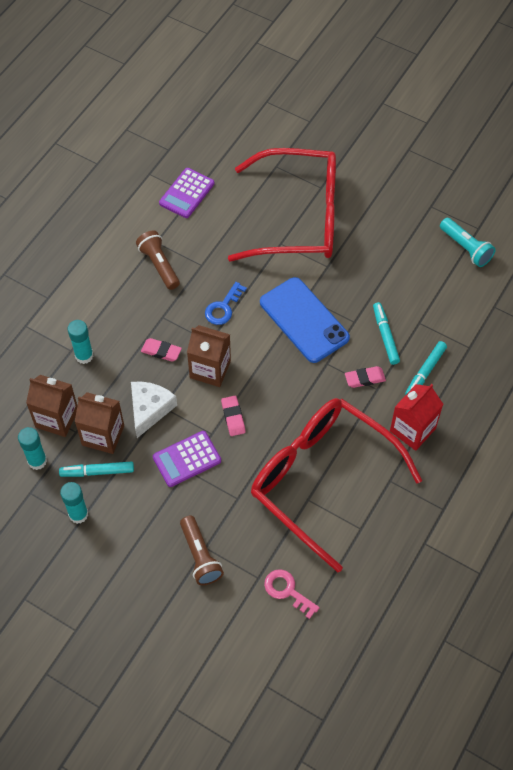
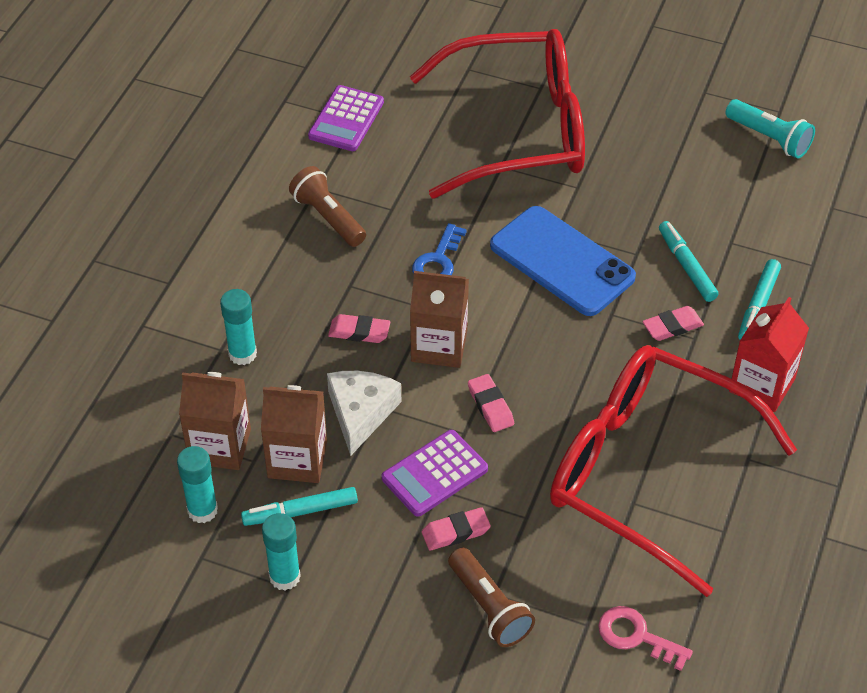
camera: 10 degrees left, 10 degrees down
none -> pink eraser [422,507,491,551]

